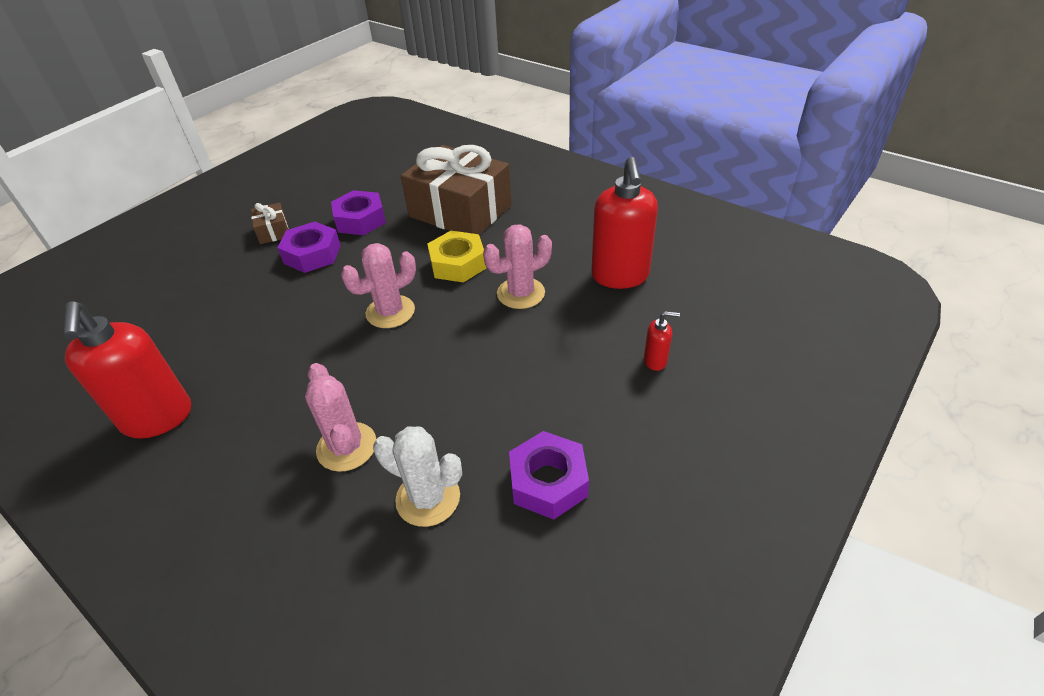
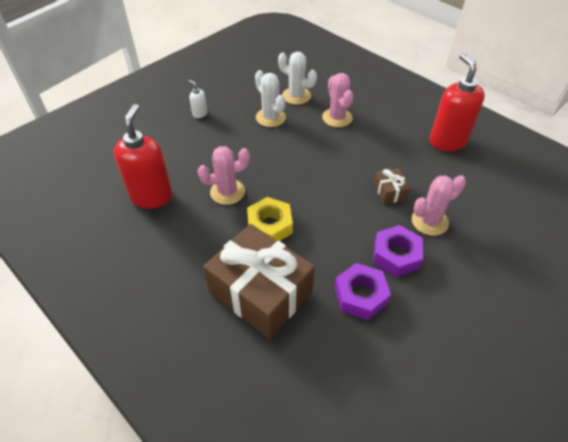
camera: 175 degrees left, 5 degrees up
brown gift [251,203,288,244] -> brown gift moved to [374,168,410,204]
pink cactus [341,243,416,328] -> pink cactus moved to [412,175,466,236]
purple nut [509,431,589,520] -> none
red soap dispenser [644,311,680,371] -> none
none -> white soap dispenser [188,80,207,118]
none -> white cactus [255,70,286,127]

